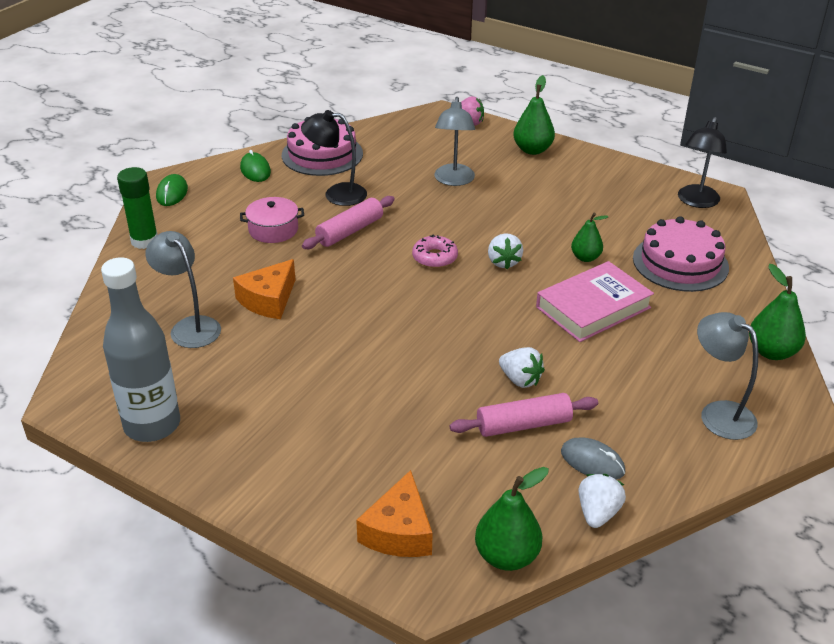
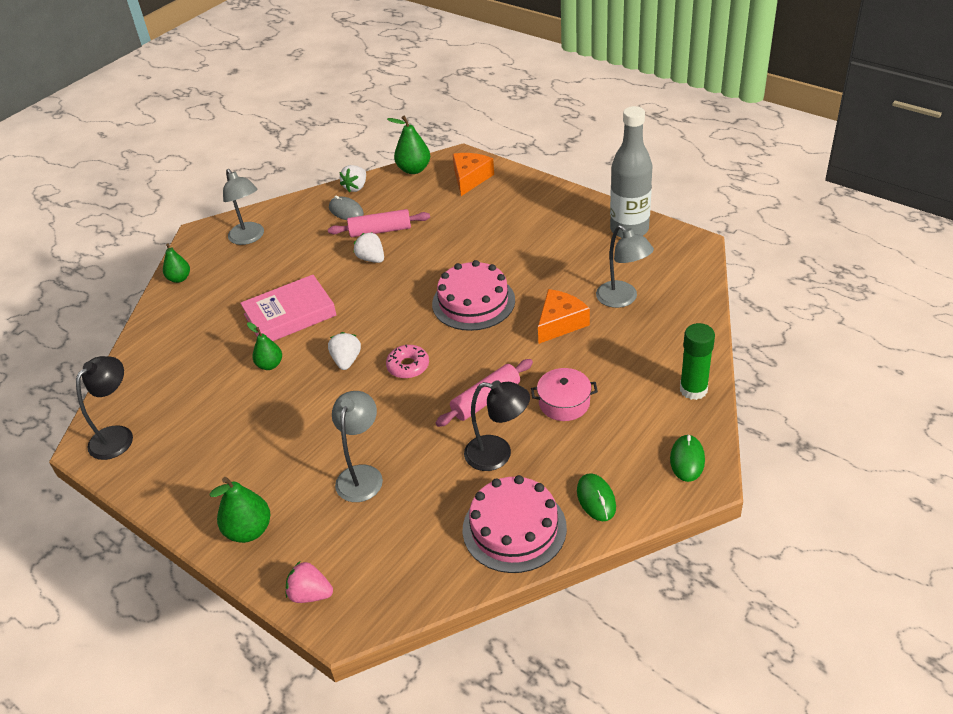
camera: 170 degrees left, 5 degrees up
pink cake [633,216,729,292] -> pink cake moved to [432,260,515,331]
green pear [749,264,806,360] -> green pear [163,244,190,283], size x0.66

